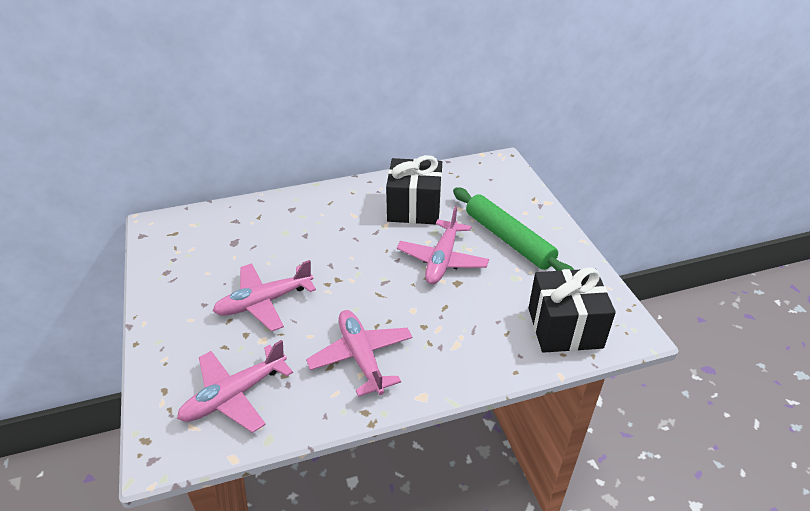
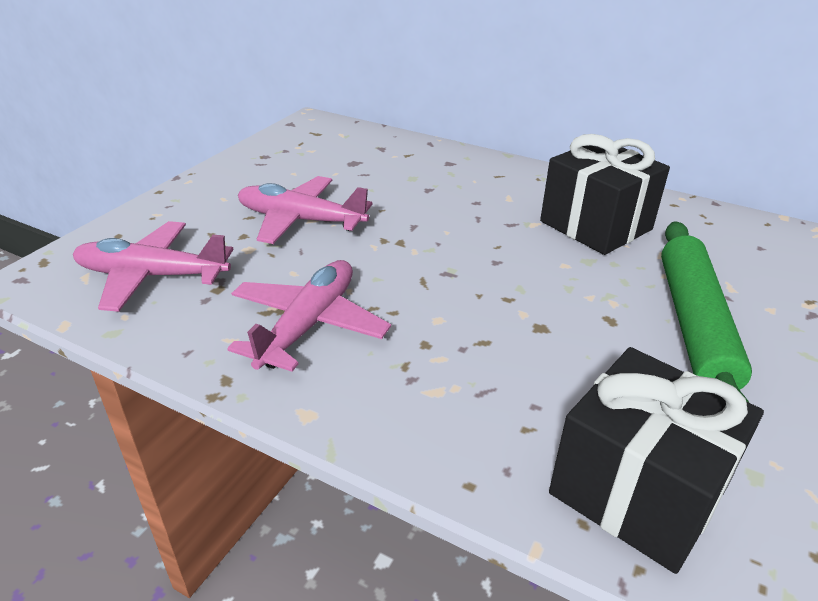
camera: 45 degrees right, 5 degrees down
pink plane [397,206,489,284] -> none

